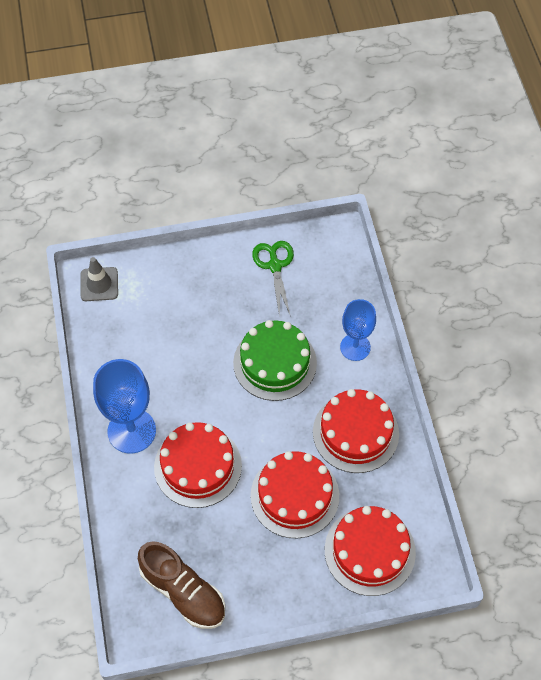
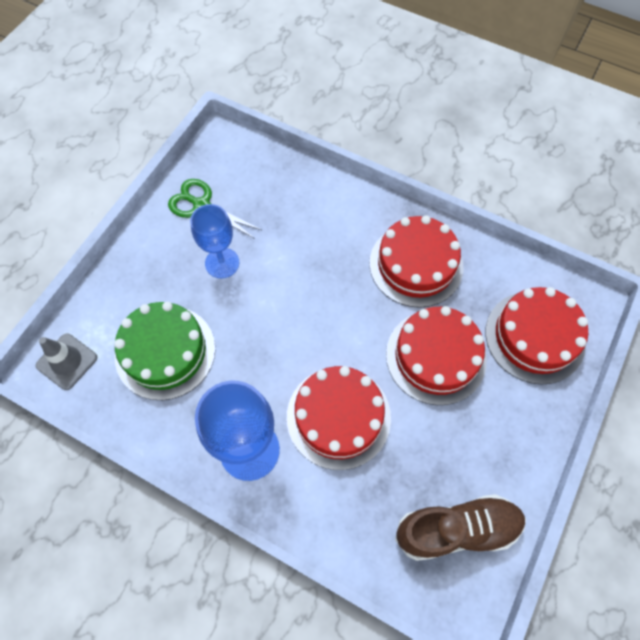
camera: 50 degrees left, 5 degrees up
green cake [233,320,317,401] -> green cake moved to [114,302,215,400]
blue goblet [340,299,376,361] -> blue goblet moved to [190,204,239,279]

